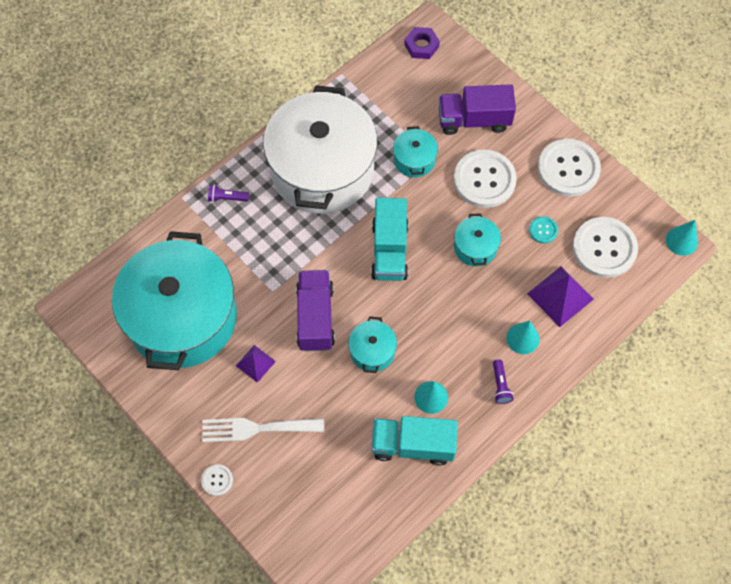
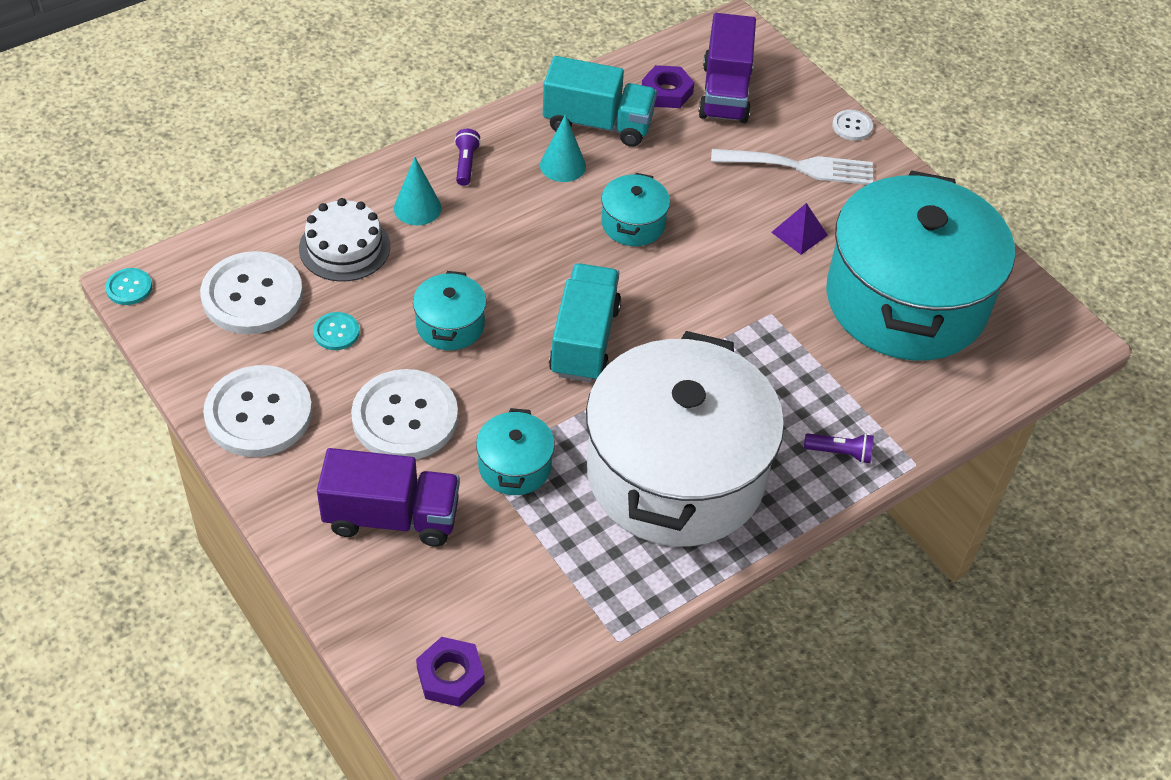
camera: 175 degrees left, 15 degrees down
purple truck [296,270,335,351] -> purple truck moved to [698,13,756,123]
purple pyramid [527,266,594,327] -> white cake [299,198,390,282]
turquoise cone [666,220,698,256] -> turquoise button [105,268,152,305]
none -> purple nut [642,65,695,108]

